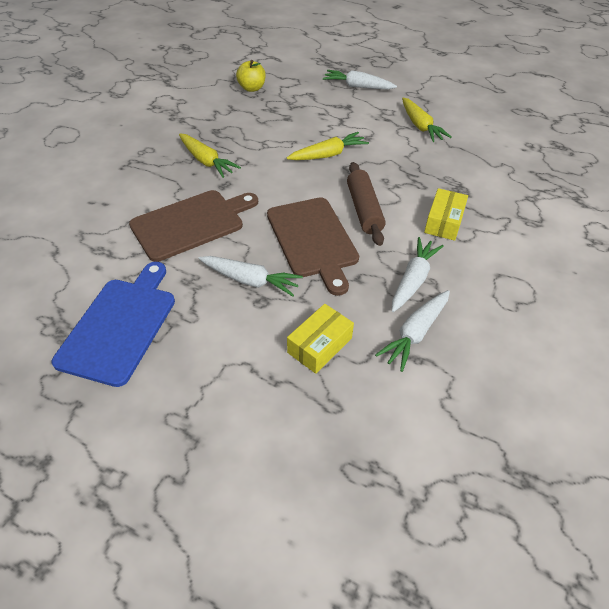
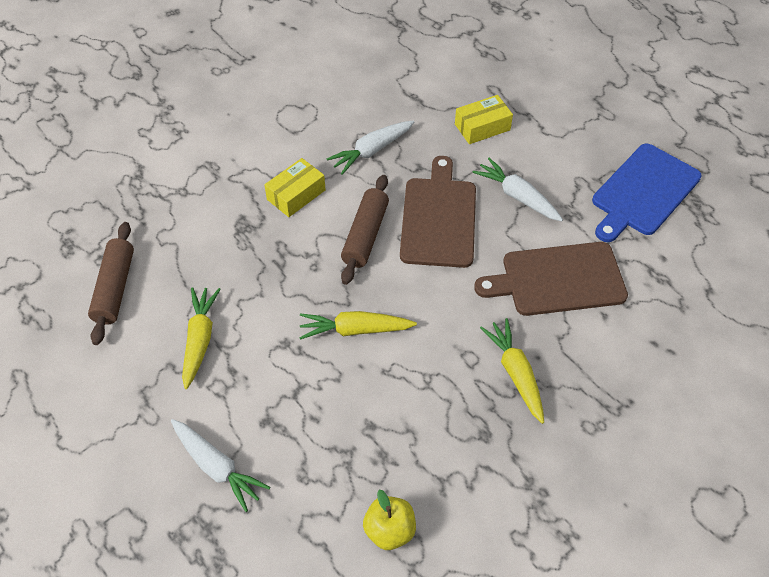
camera: 155 degrees left, 5 degrees up
white carrot [375,290,450,372] -> none
none -> brown rolling pin [88,222,134,345]

